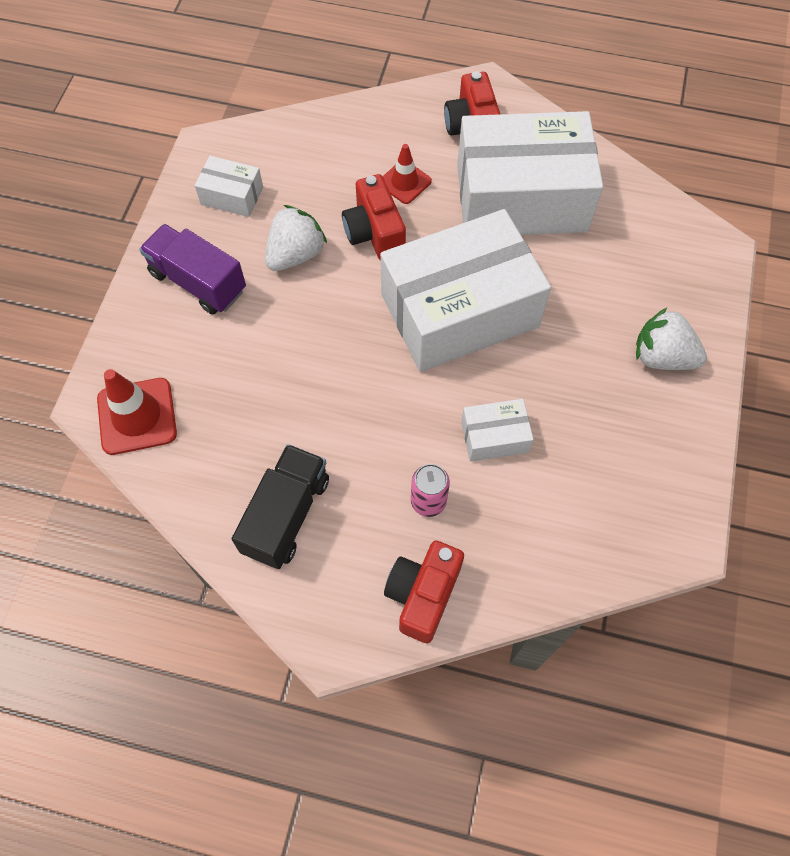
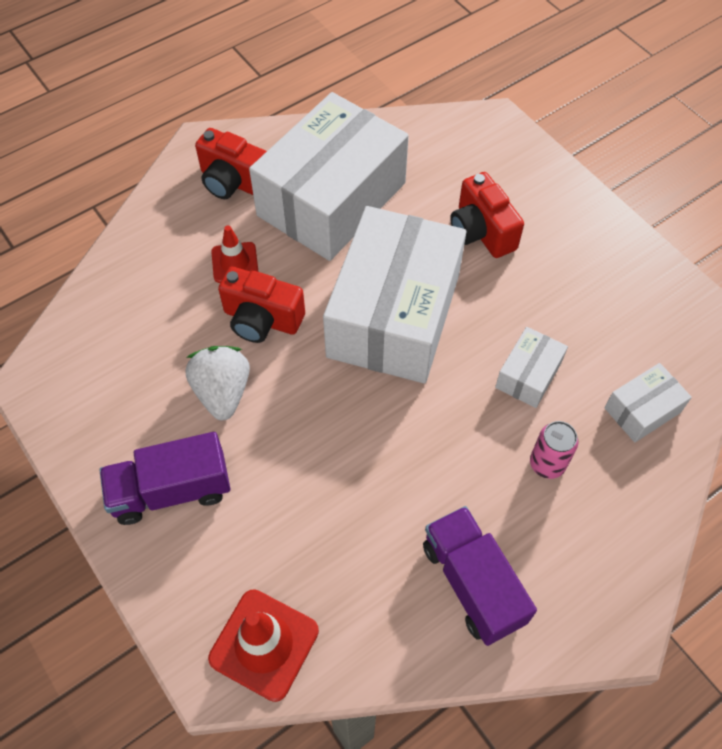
camera: 50 degrees left, 5 degrees down
white box [195,156,263,217] -> white box moved to [604,363,692,443]
black truck [232,444,329,569] -> purple truck [423,506,537,646]
red camera [384,541,464,643] -> red camera moved to [450,172,524,258]
white strawberry [636,307,707,370] -> none

